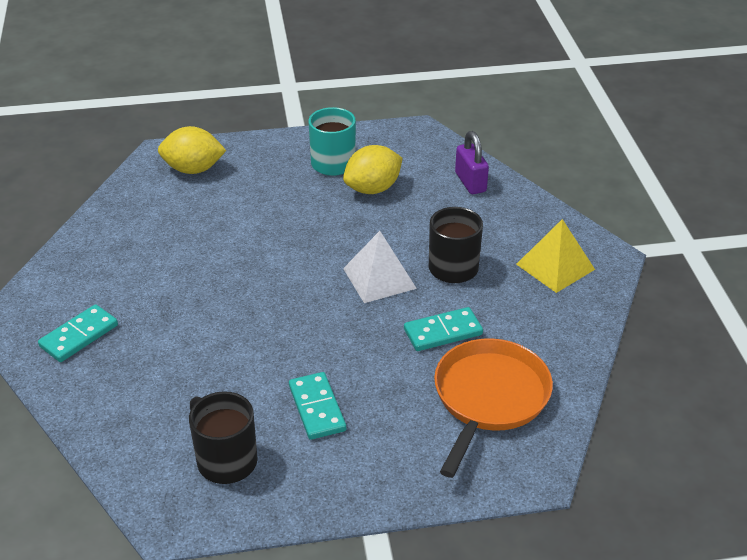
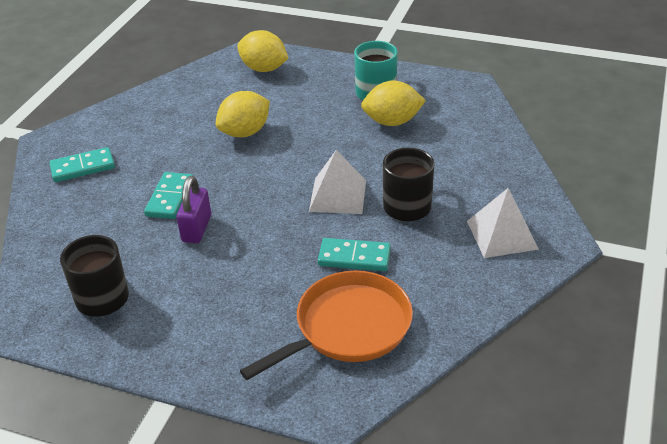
camera: 30 degrees right, 0 degrees up
turquoise domino [289,372,346,440] -> turquoise domino moved to [144,172,193,219]
purple padlock [455,131,489,194] -> purple padlock moved to [176,176,211,243]
yellow pyramid [516,219,595,293] -> white pyramid [467,188,539,258]
none -> yellow lemon [216,91,270,137]

